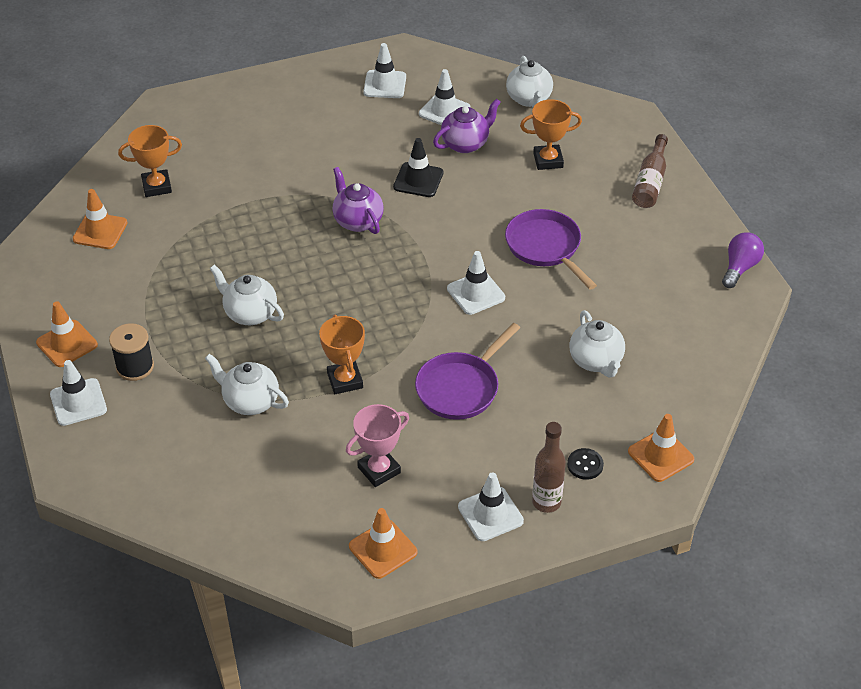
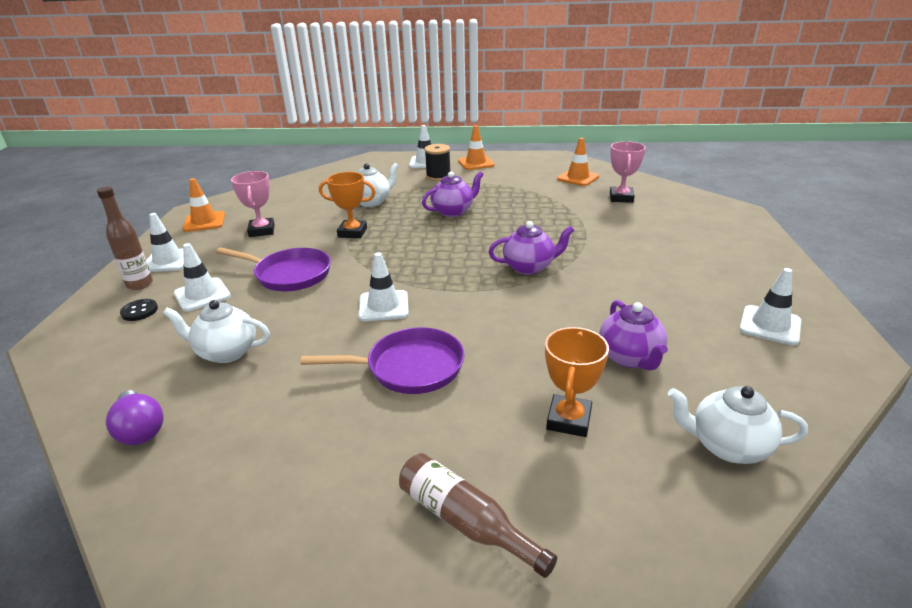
camera: 115 degrees right, 15 degrees down
orange trophy [118,125,182,197] -> pink trophy [610,141,646,203]
white teapot [210,265,284,325] -> purple teapot [422,171,484,217]
black traffic cone [393,138,443,197] -> none
purple pan [415,323,520,420] -> purple pan turned 135 degrees clockwise [216,247,331,291]
white traffic cone [419,69,471,125] -> white traffic cone moved to [174,243,231,312]
orange traffic cone [628,414,694,482] -> none
purple light bulb [722,232,764,288] -> purple light bulb moved to [106,390,164,445]

